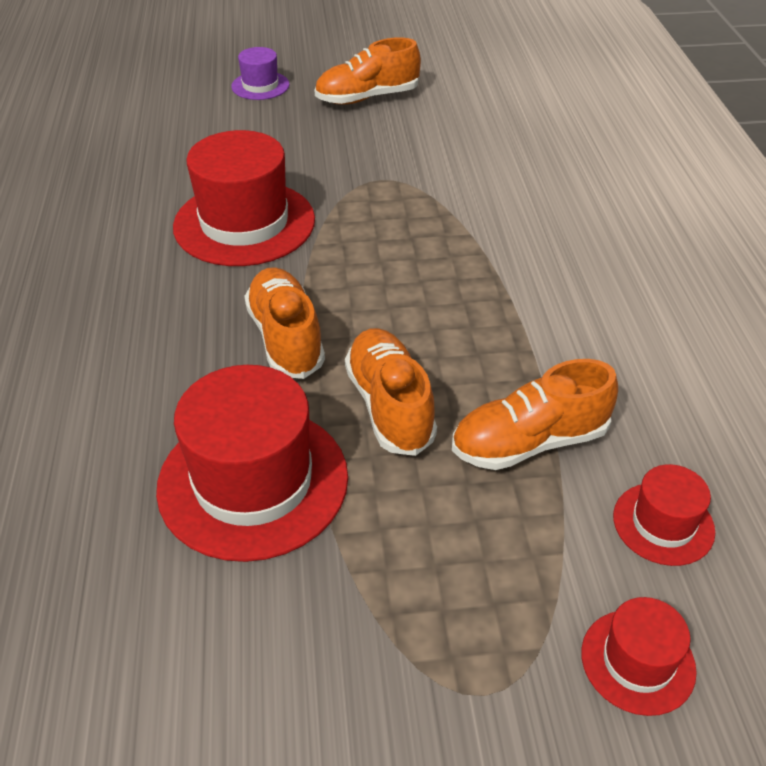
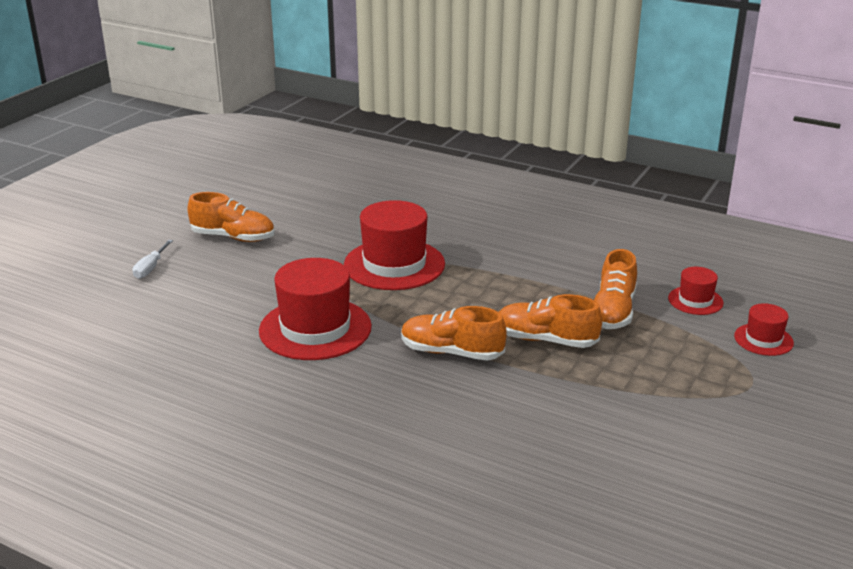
camera: 55 degrees left, 15 degrees down
red hat [156,365,348,562] -> red hat moved to [344,200,445,290]
purple hat [231,47,290,100] -> white screwdriver [132,240,173,279]
orange shoe [314,37,421,105] -> orange shoe turned 90 degrees counterclockwise [187,192,274,242]

